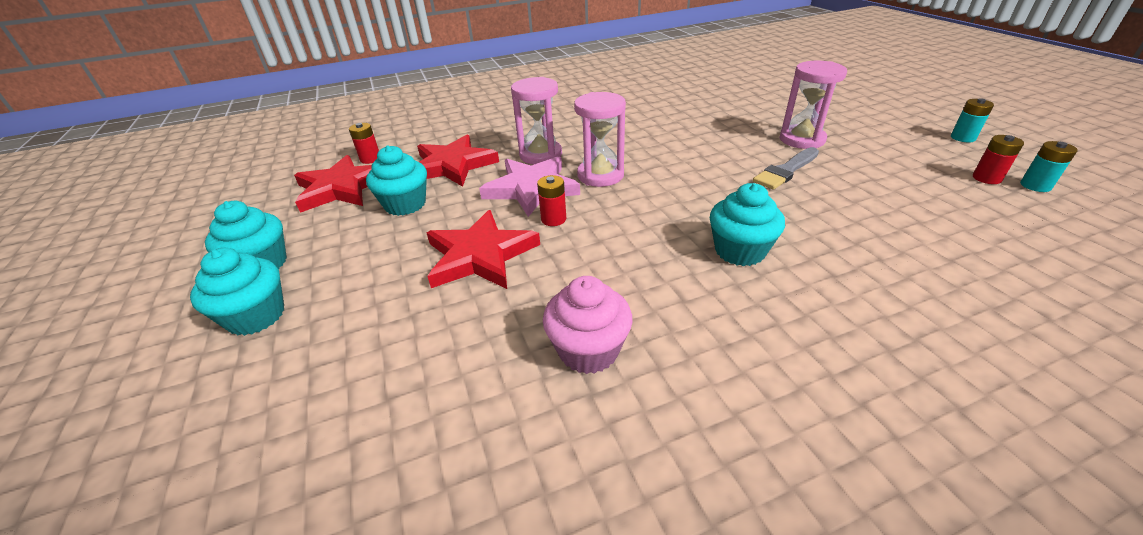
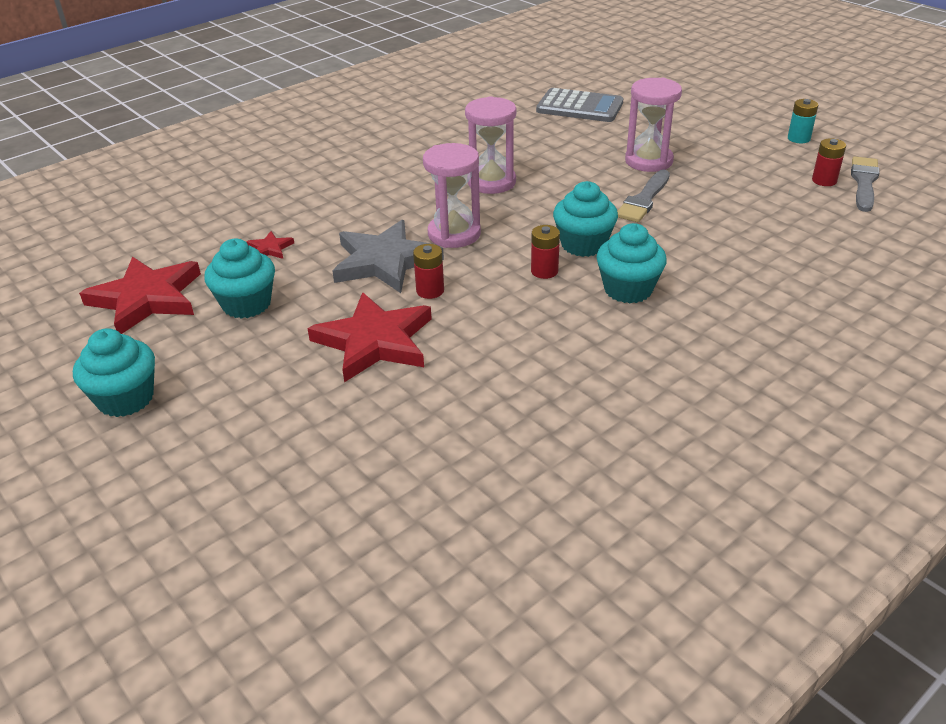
camera: 20 degrees left, 0 degrees up
turquoise cupcake [190,248,284,336] -> turquoise cupcake moved to [553,181,618,257]
red battery [349,123,379,164] -> red battery moved to [531,225,560,279]
red star [417,135,499,187] -> red star [246,231,294,259], size x0.43
pink star [479,156,580,217] -> grey star [332,220,444,293]
pink hourglass [511,77,562,165] -> pink hourglass moved to [465,96,516,194]
pink cupcake [543,276,633,374] -> none
turquoise battery [1020,141,1078,192] -> grey brush [851,156,879,212]
none -> grey calculator [536,88,623,122]

